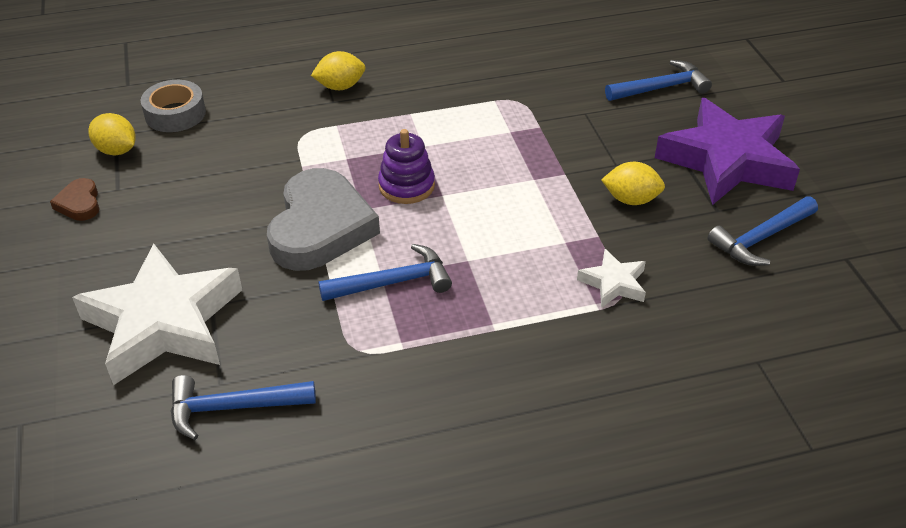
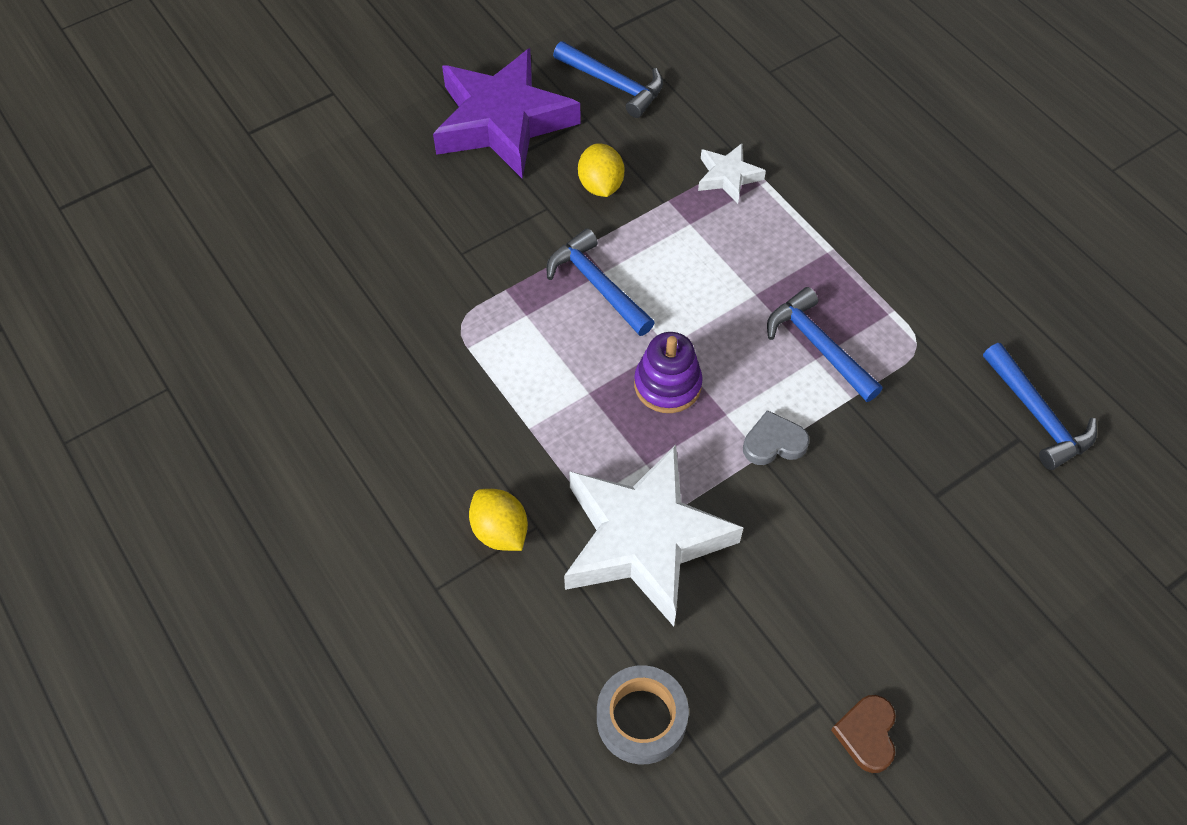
camera: 110 degrees left, 15 degrees up
brown heart [50,178,100,221] -> brown heart turned 135 degrees clockwise [831,695,896,773]
white star [72,244,242,385] -> white star moved to [564,444,744,626]
yellow lemon [88,113,136,155] -> none
grey heart [267,168,380,271] -> grey heart [743,410,810,465], size x0.44
blue hammer [605,60,712,101] -> blue hammer moved to [547,228,655,336]

